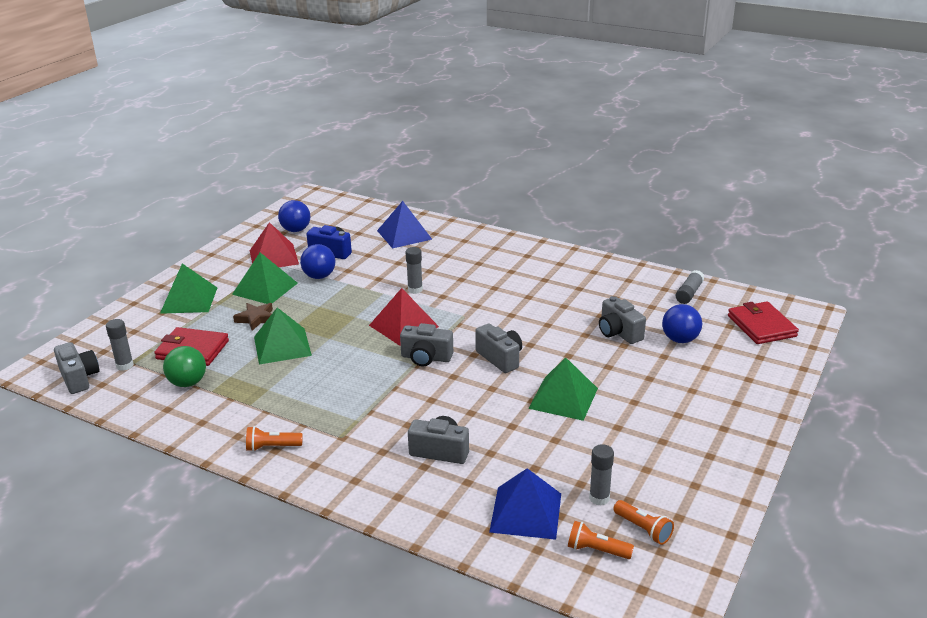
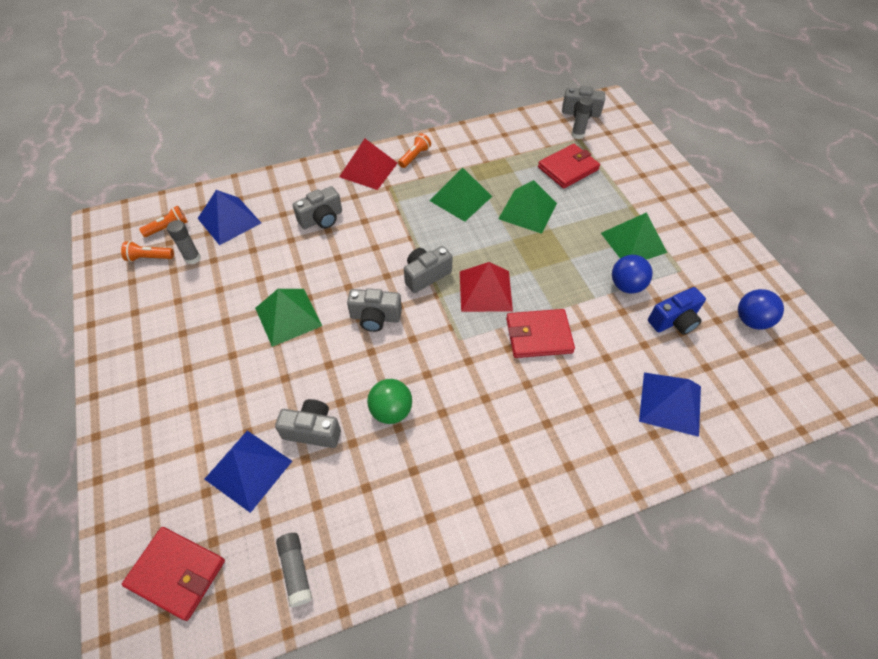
camera: 130 degrees right, 25 degrees up
green pyramid [160,263,217,314] -> green pyramid moved to [430,167,492,222]
green ball [163,346,206,387] -> green ball moved to [367,379,412,424]
brown star [233,303,273,331] -> none
red pyramid [250,222,299,267] -> red pyramid moved to [339,138,397,190]
grey glue stick [406,247,423,294] -> red wallet [506,309,575,358]
blue ball [662,304,702,343] -> blue pyramid [205,431,292,513]

